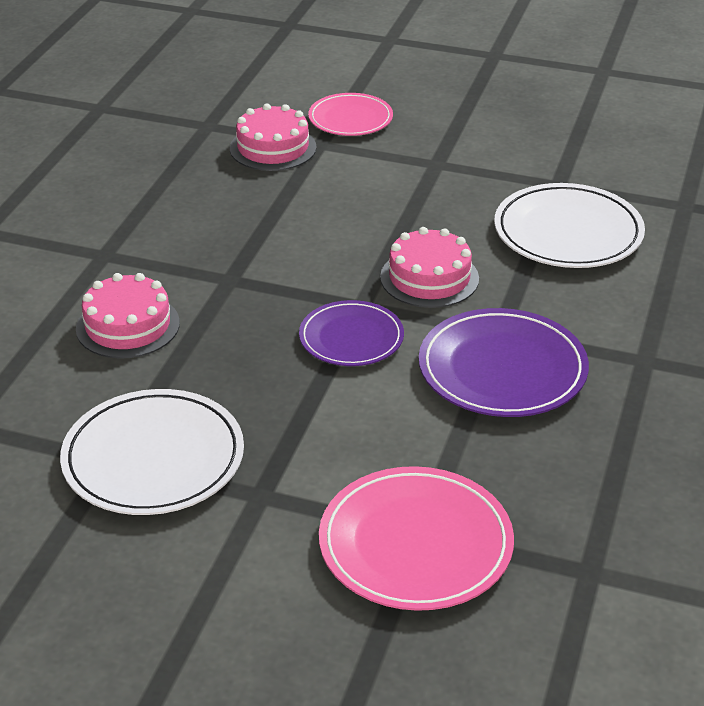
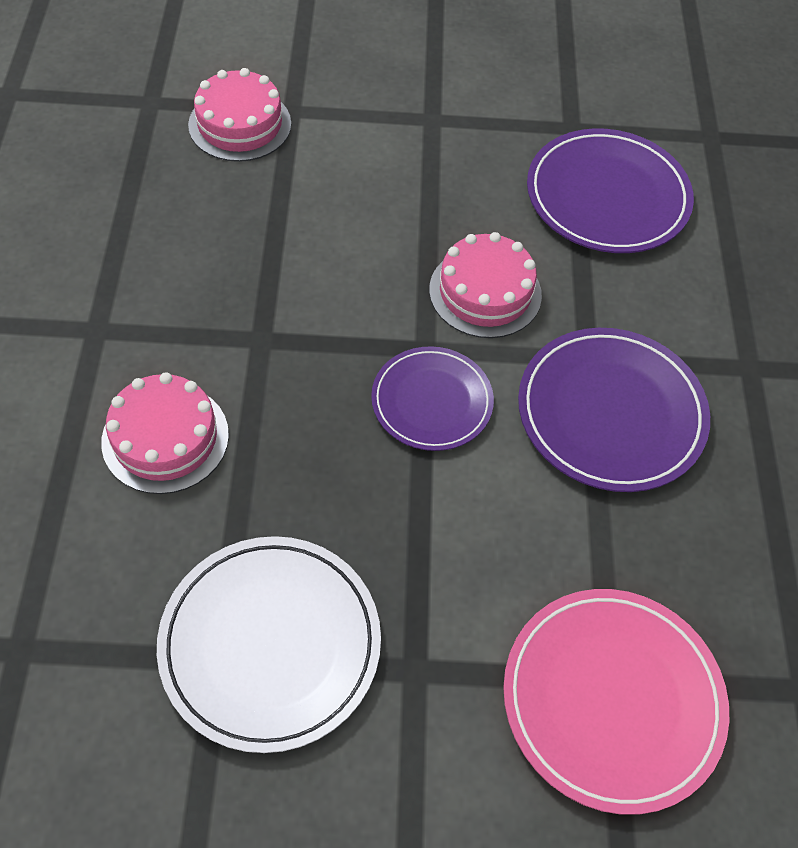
camera: 20 degrees left, 20 degrees up
pink plate [308,93,393,136] -> none
white plate [494,183,645,268] -> purple plate [527,128,694,253]

